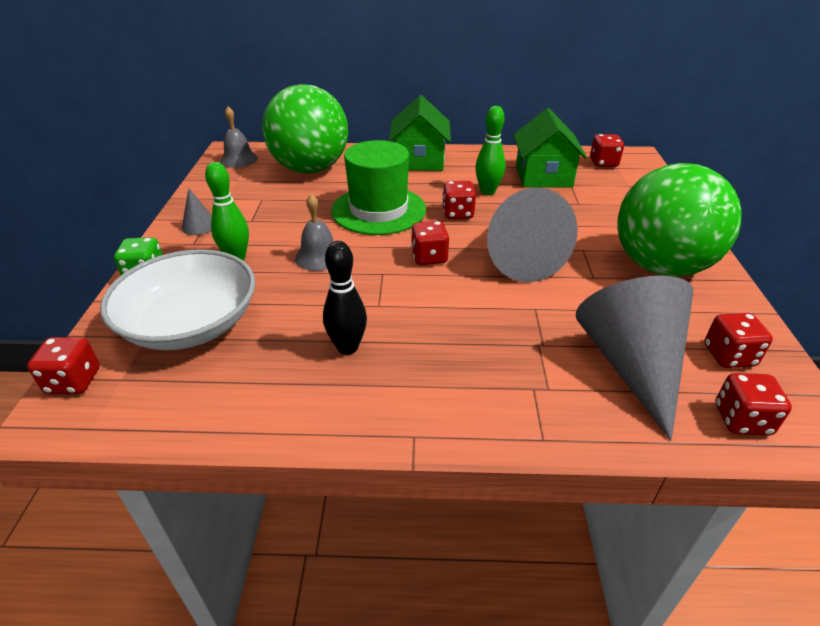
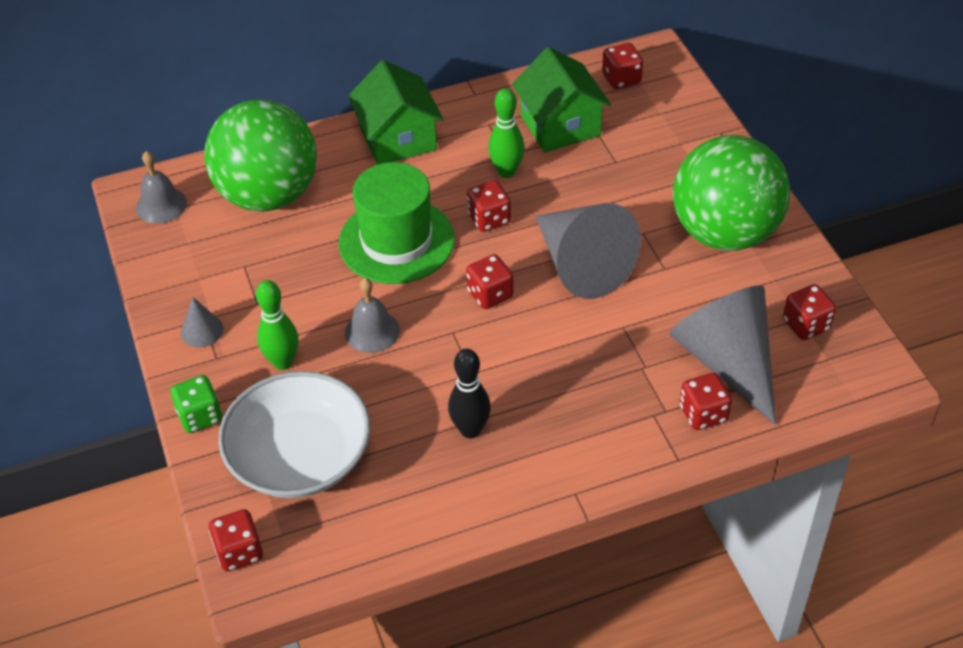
camera: 20 degrees left, 10 degrees up
red dice [715,373,792,436] -> red dice moved to [680,373,732,430]

